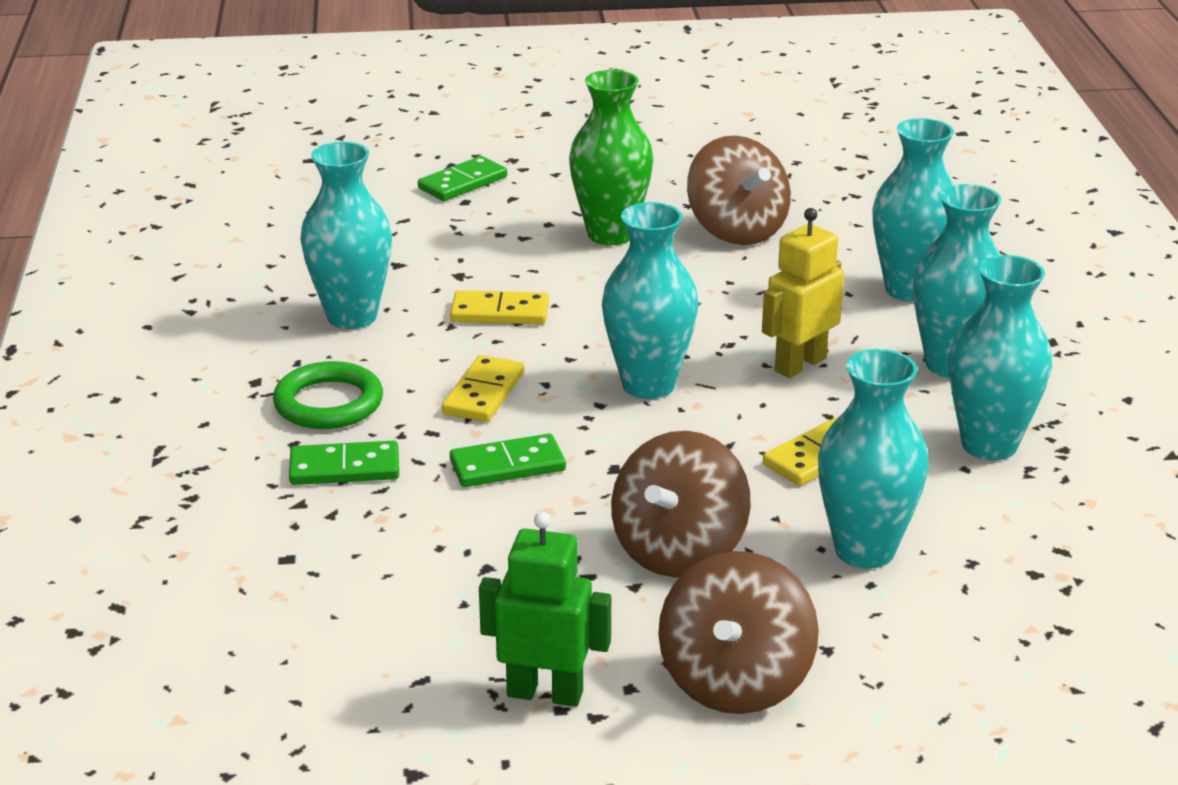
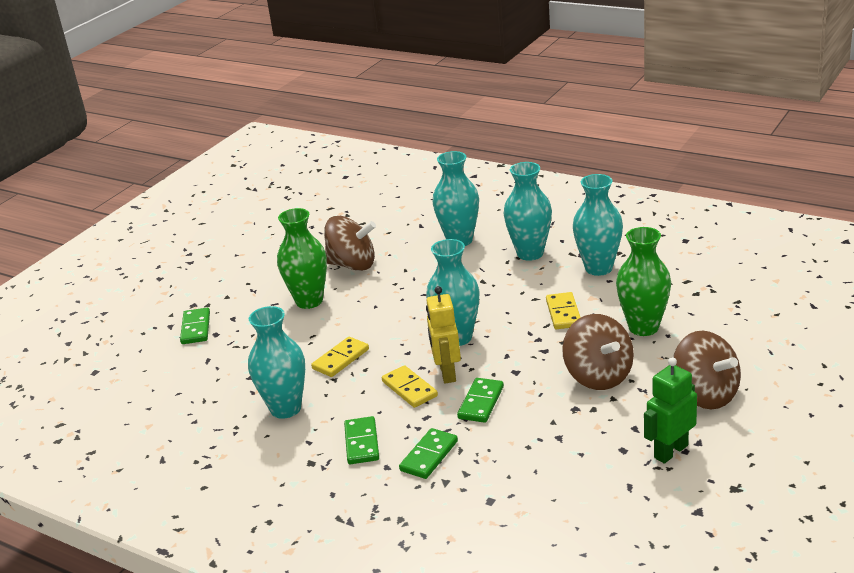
camera: 50 degrees left, 0 degrees up
green ring [273,361,383,429] -> green domino [344,416,379,464]
yellow robot [762,208,844,378] -> yellow robot moved to [426,286,461,383]
turquoise vase [818,349,929,569] -> green vase [616,227,671,336]

